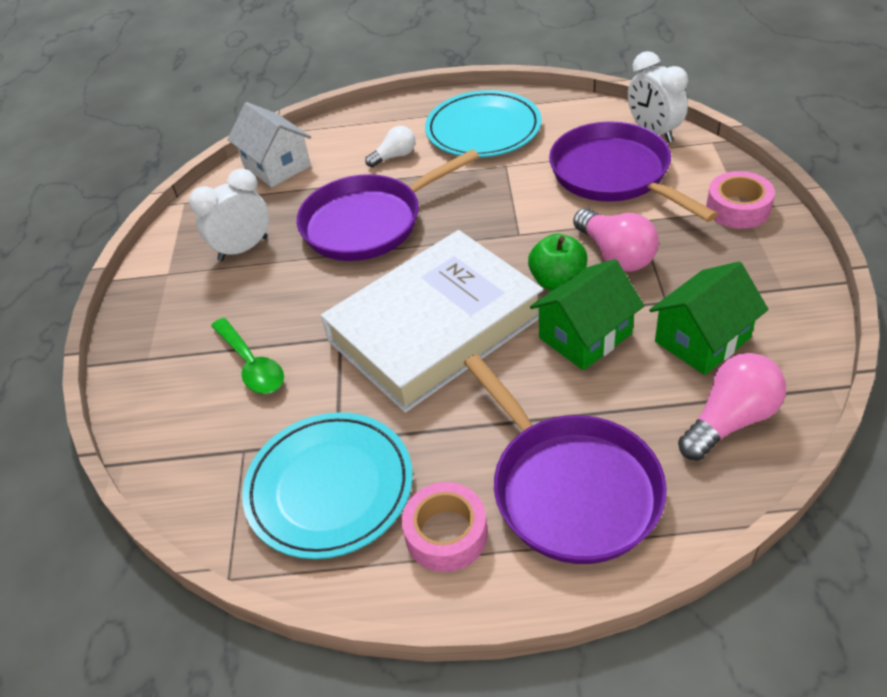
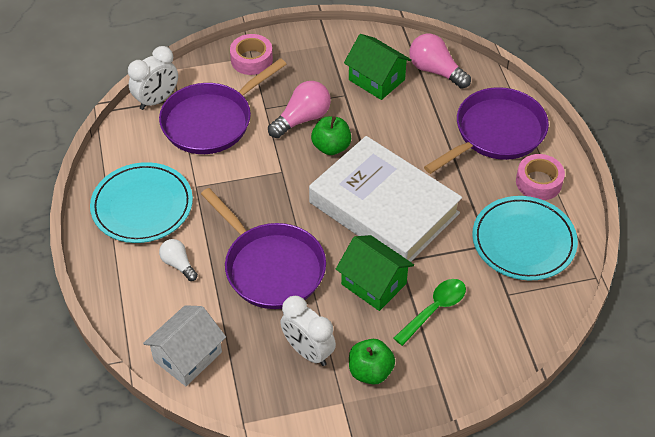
camera: 105 degrees left, 5 degrees up
green house [530,259,644,370] -> green house moved to [336,235,414,311]
none -> green apple [349,339,395,385]

